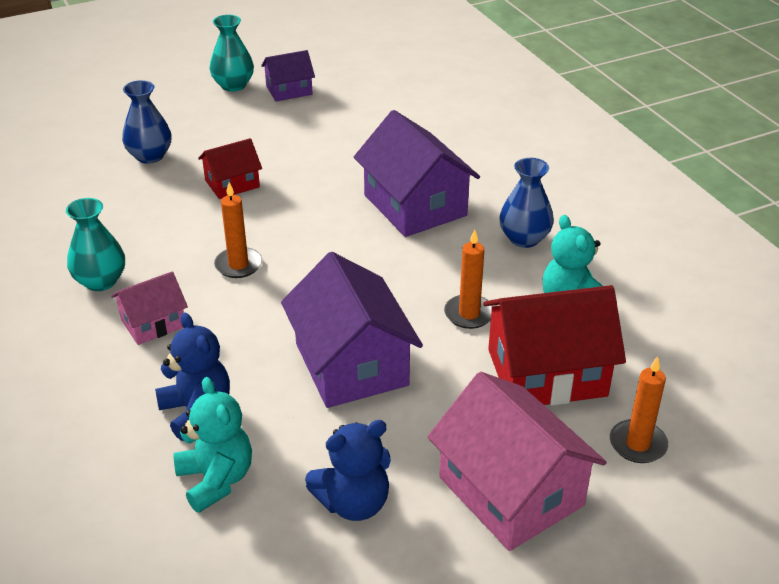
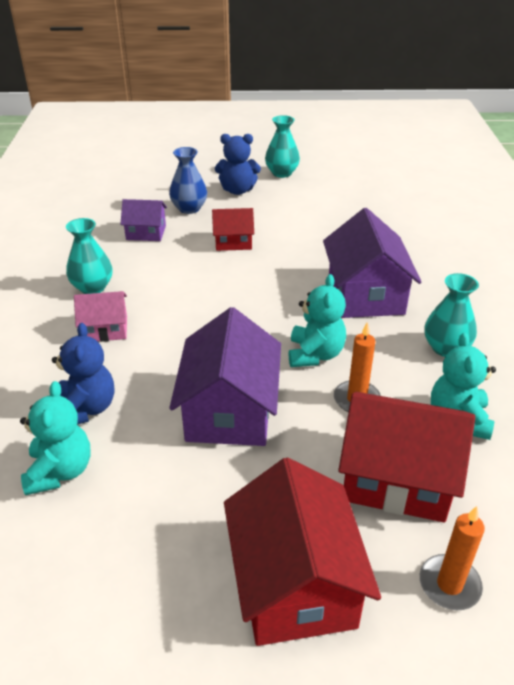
camera: 25 degrees right, 0 degrees up
orange candle [214,182,262,278] -> none
purple house [261,50,315,102] -> purple house moved to [120,199,167,241]
blue teddy bear [305,420,391,521] -> blue teddy bear moved to [215,134,261,195]
pink house [427,372,607,551] -> red house [224,458,381,646]
blue vase [499,158,554,248] -> turquoise vase [424,273,479,357]
none -> turquoise teddy bear [289,274,346,367]

